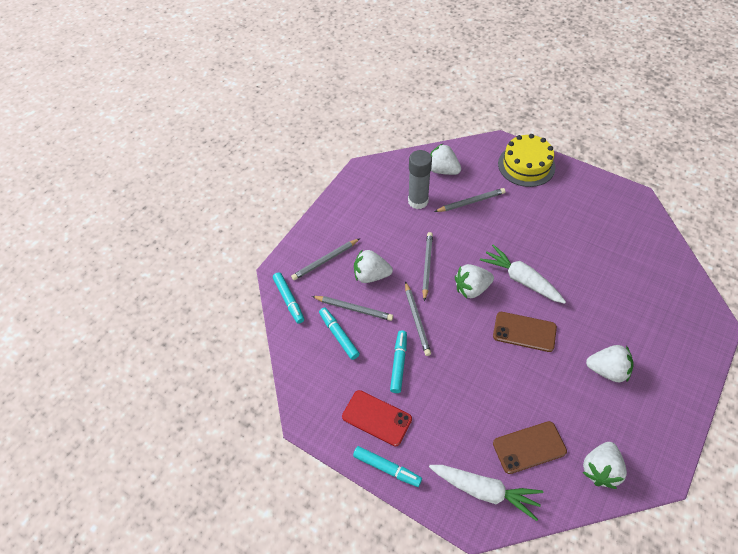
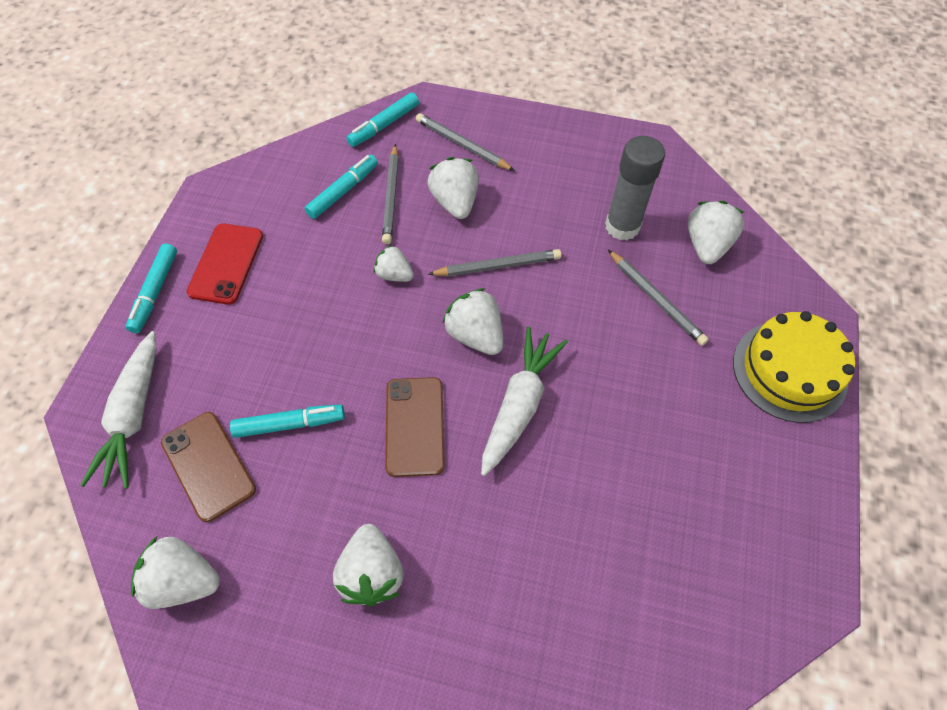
camera: 70 degrees right, 5 degrees up
turquoise marker [390,330,407,393] -> turquoise marker moved to [230,404,345,438]
grey pencil [405,281,431,356] -> white strawberry [374,245,414,282]

